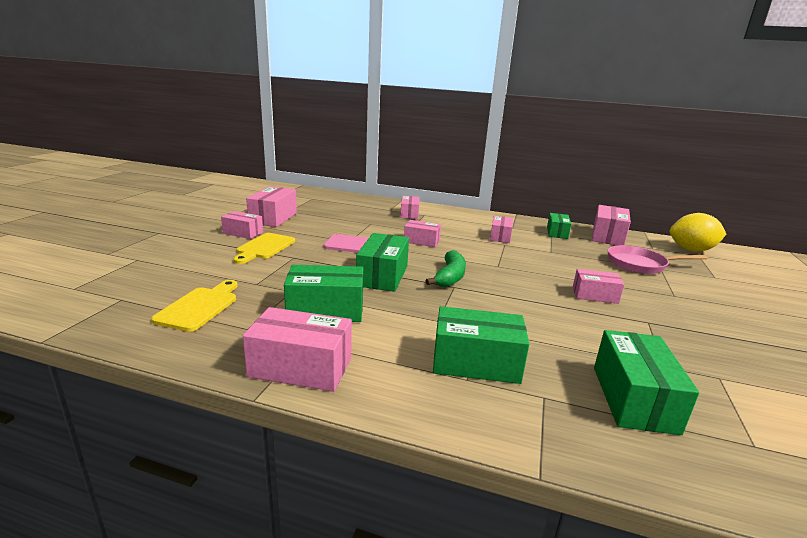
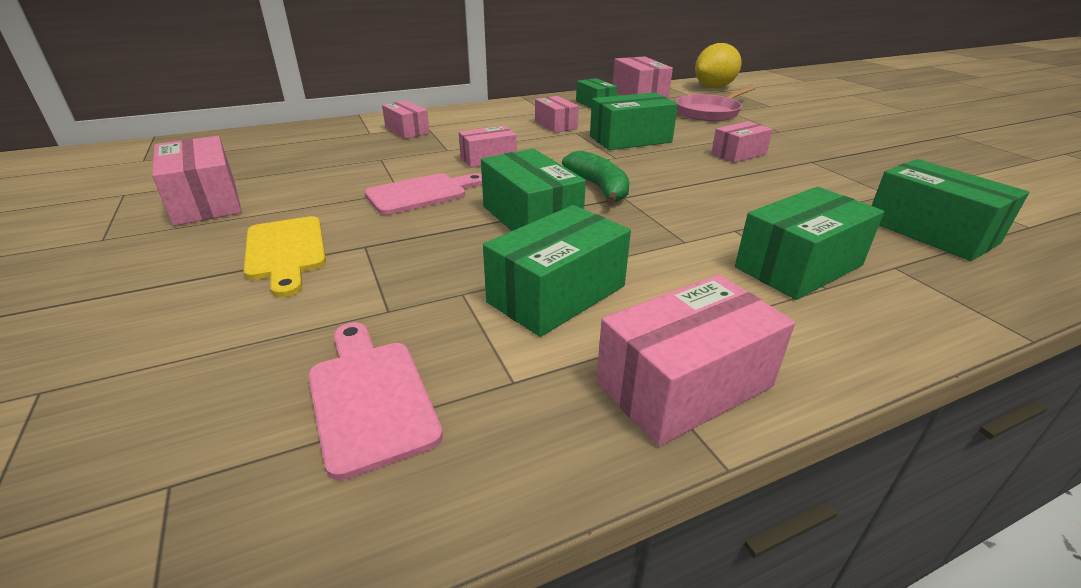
camera: 40 degrees left, 10 degrees up
yellow cutting board [151,280,238,332] -> pink cutting board [308,322,443,481]
pink box [221,211,263,239] -> none
none -> green box [590,92,678,150]

